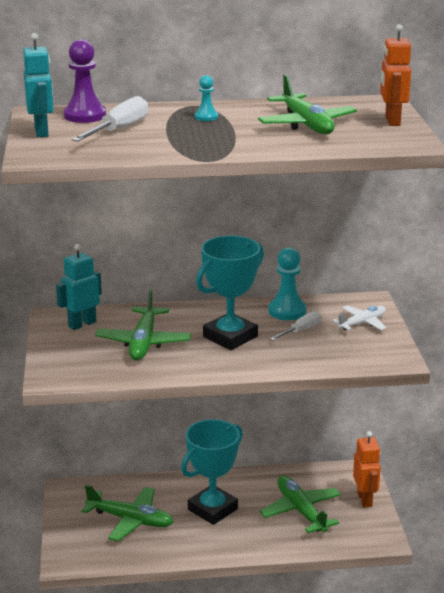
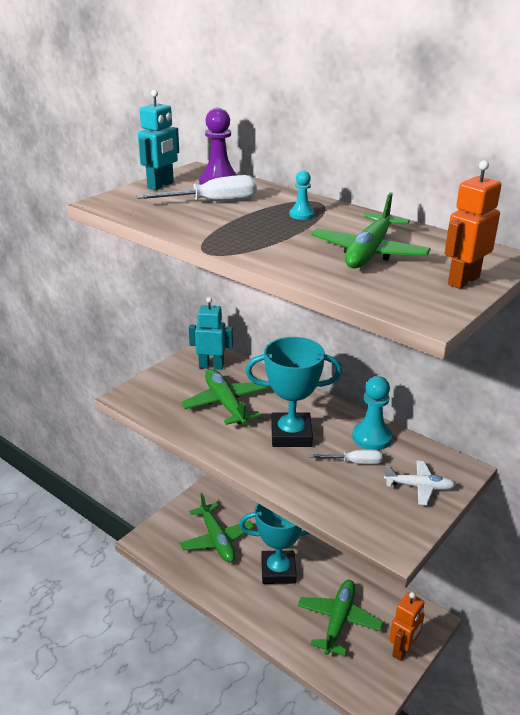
camera: 45 degrees right, 5 degrees up
green plane [95,289,191,361] -> green plane turned 105 degrees clockwise [181,369,267,425]

